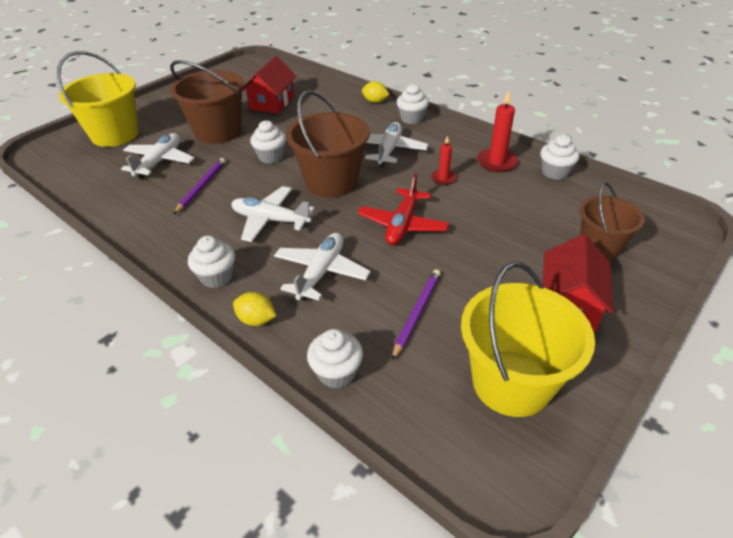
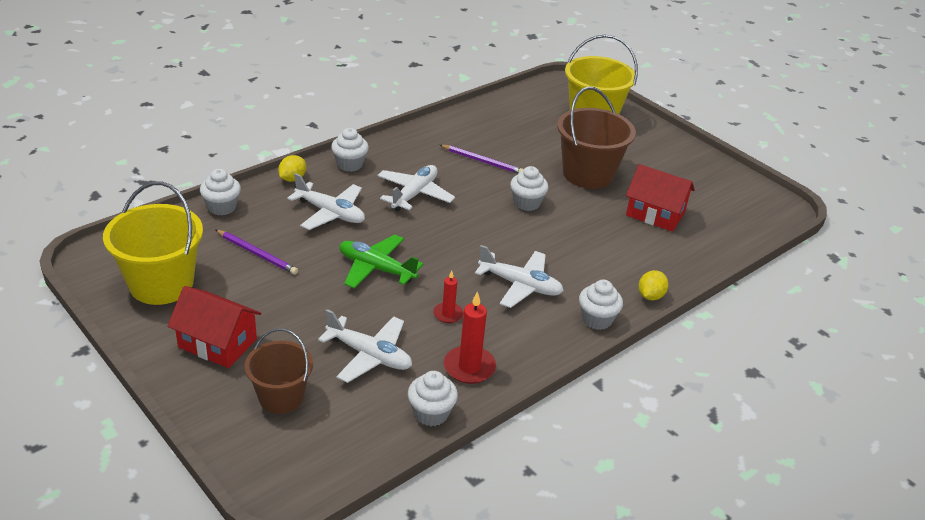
camera: 95 degrees right, 5 degrees down
white plane [121,133,195,179] -> white plane moved to [318,309,412,383]
brown bucket [286,90,370,198] -> none
red plane [357,174,449,245] -> green plane [339,234,423,288]

